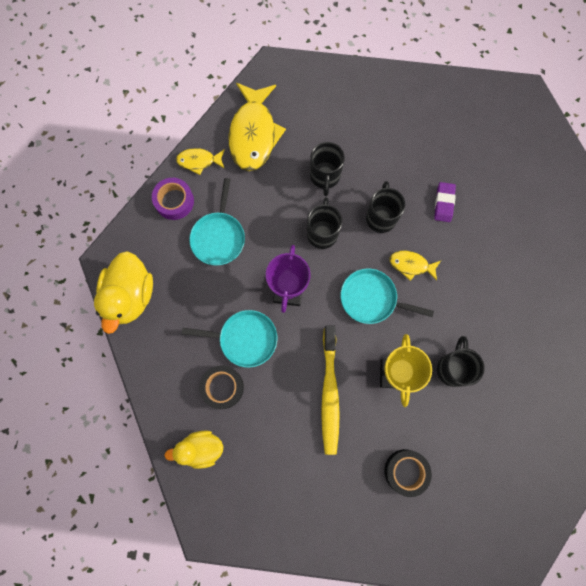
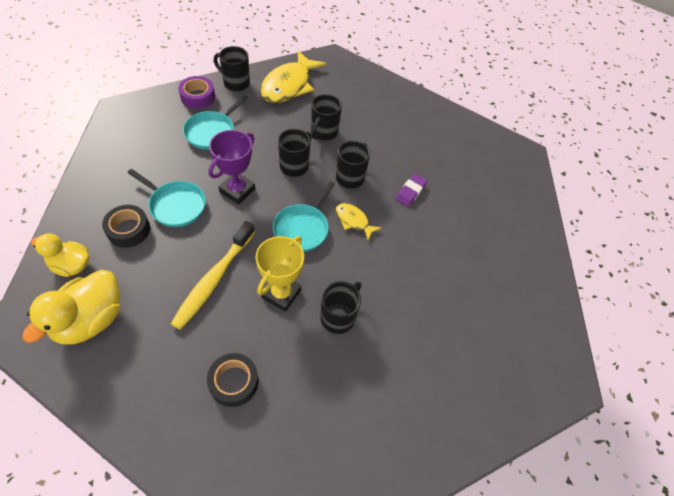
camera: 20 degrees right, 20 degrees down
yellow duck [94,251,153,334] -> yellow duck moved to [22,270,120,345]
yellow fish [176,148,225,175] -> black mug [214,46,250,91]
turquoise pan [340,268,434,324] -> turquoise pan turned 105 degrees counterclockwise [273,181,335,252]

